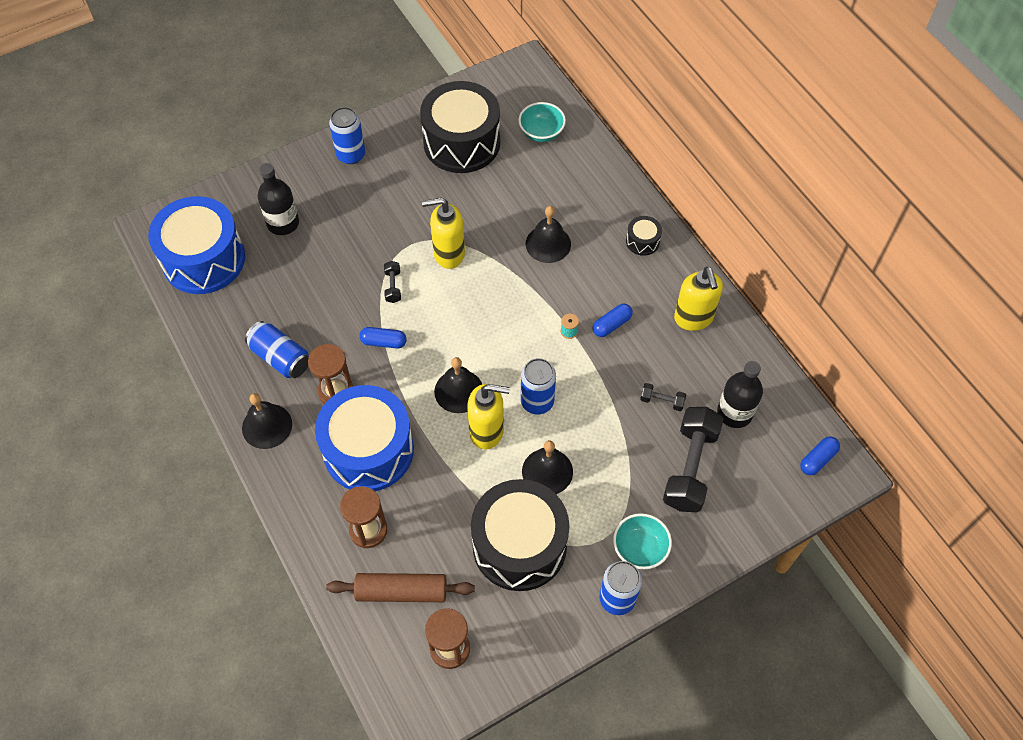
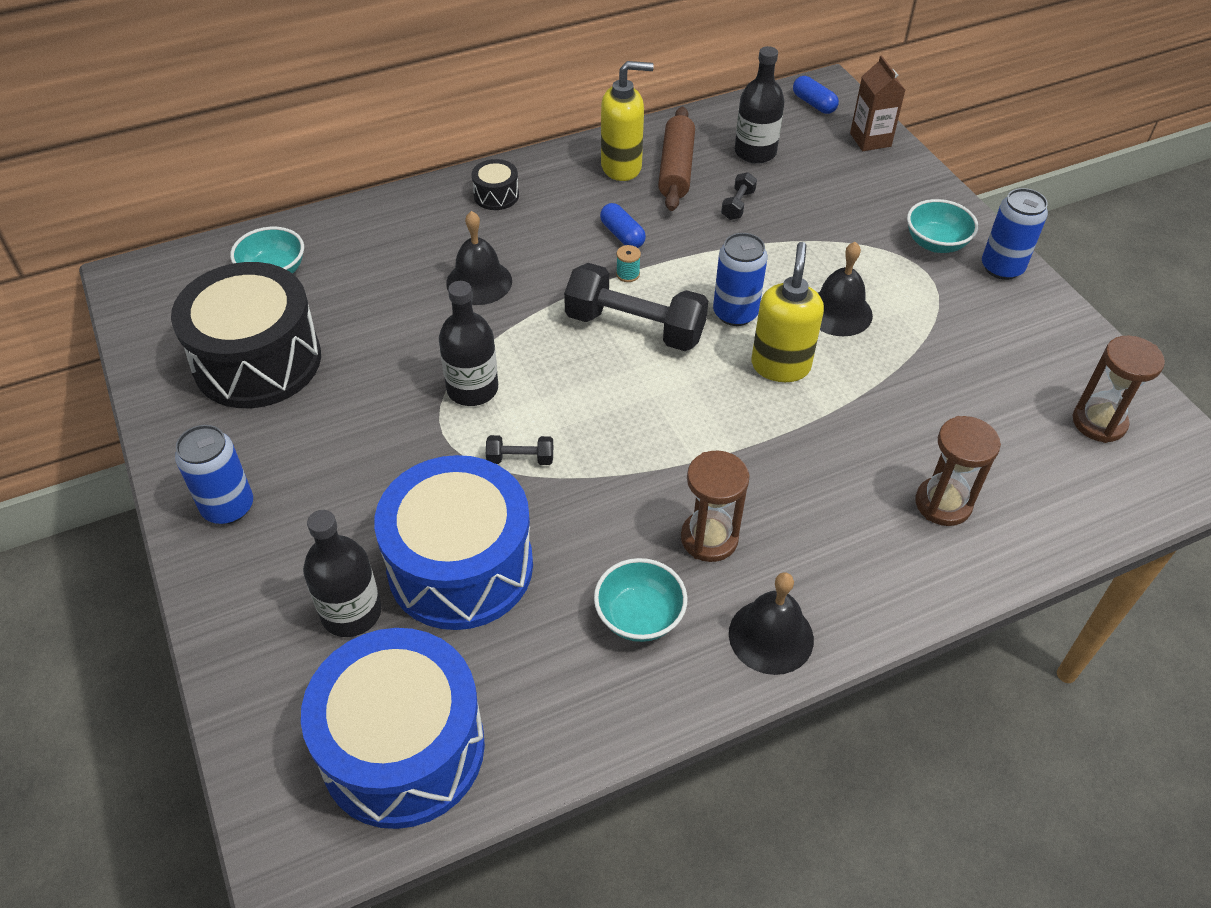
camera: 85 degrees left, 10 degrees down
blue can [245,321,309,378] -> turquoise bowl [594,558,688,642]
blue drum [315,385,414,491] -> blue drum moved to [374,455,533,630]
brown rolling pin [326,573,475,602] -> brown rolling pin moved to [658,107,695,211]
blue capsule [359,327,407,349] -> none
yellow soap dispenser [422,198,465,269] -> black bottle [439,281,498,406]
black bell [434,357,482,413] -> none
black drum [471,479,570,591] -> none
black dumbbell [663,407,724,512] -> black dumbbell moved to [564,263,708,351]
none -> brown carton [850,55,905,151]

